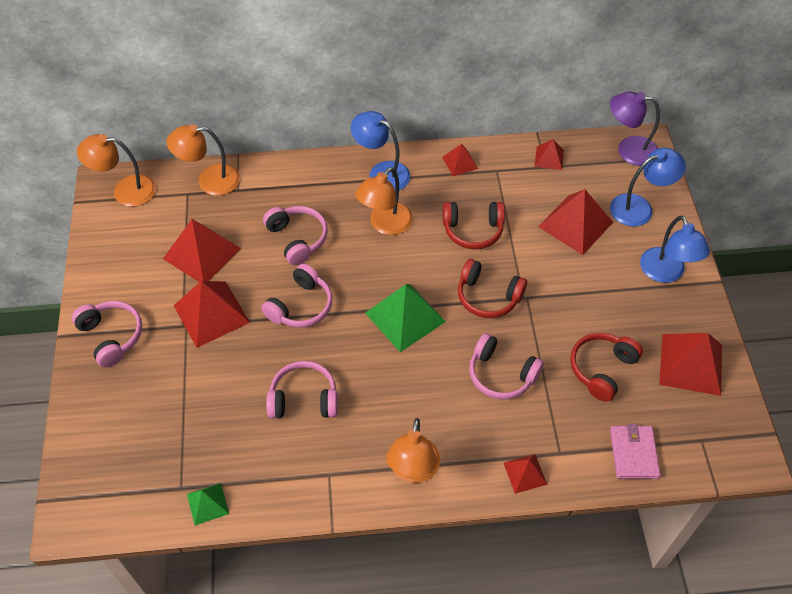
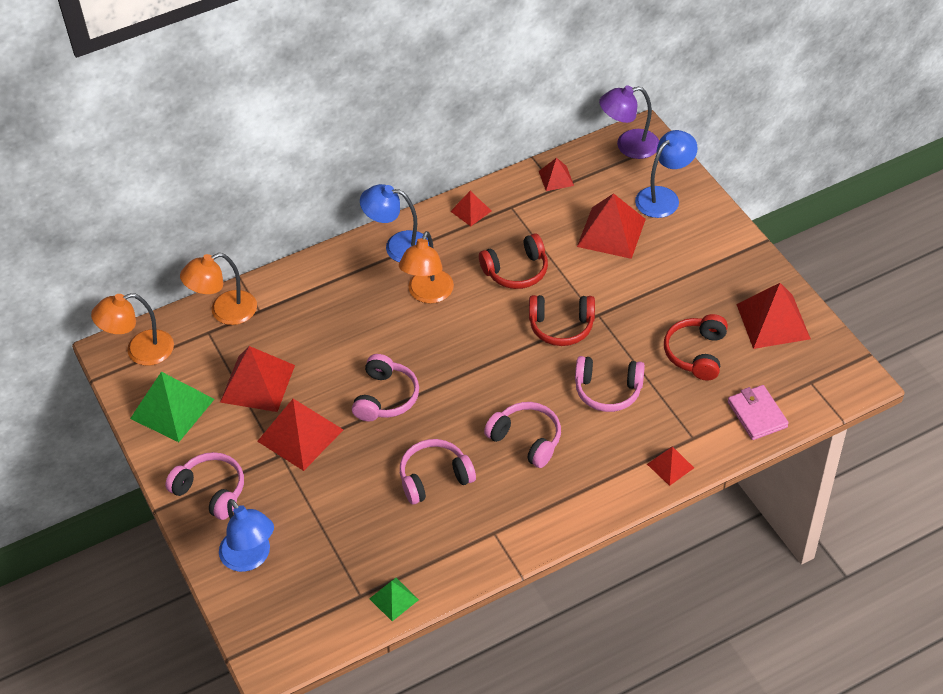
camera: 20 degrees left, 5 degrees down
pink headphones [263,206,328,265] -> pink headphones moved to [484,402,561,468]
green pyramid [365,284,446,352] -> green pyramid moved to [130,372,214,442]
orange lamp [386,418,440,483] -> none
blue lamp [640,215,710,283] -> blue lamp moved to [219,499,274,572]

